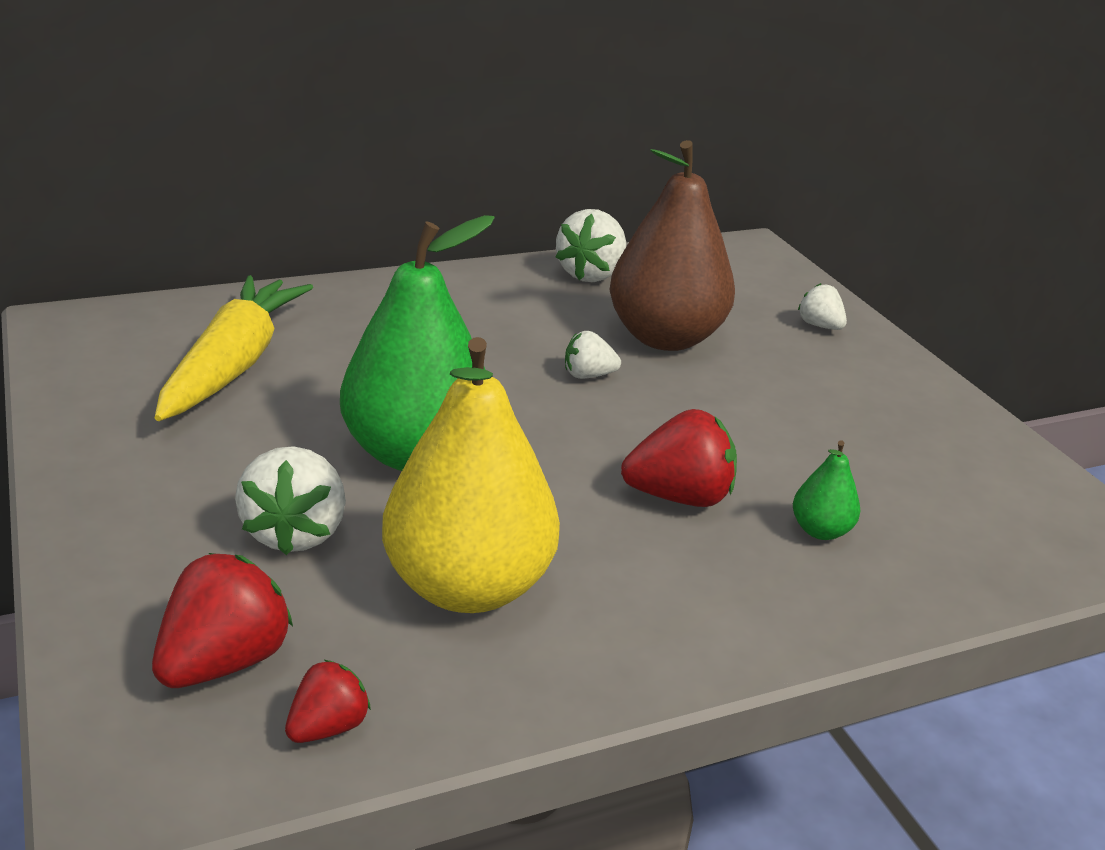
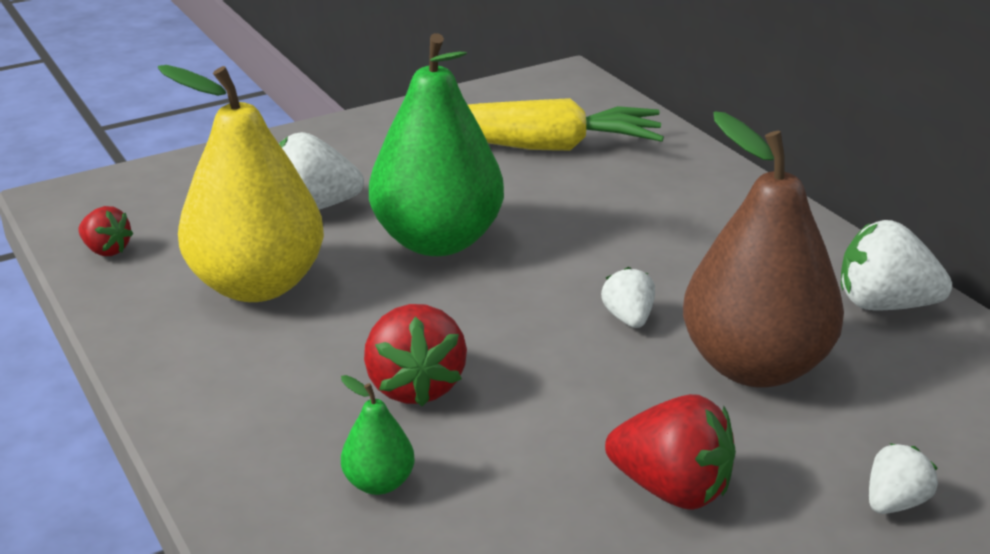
camera: 85 degrees right, 0 degrees up
red strawberry [152,553,293,688] -> red strawberry moved to [605,394,736,510]

